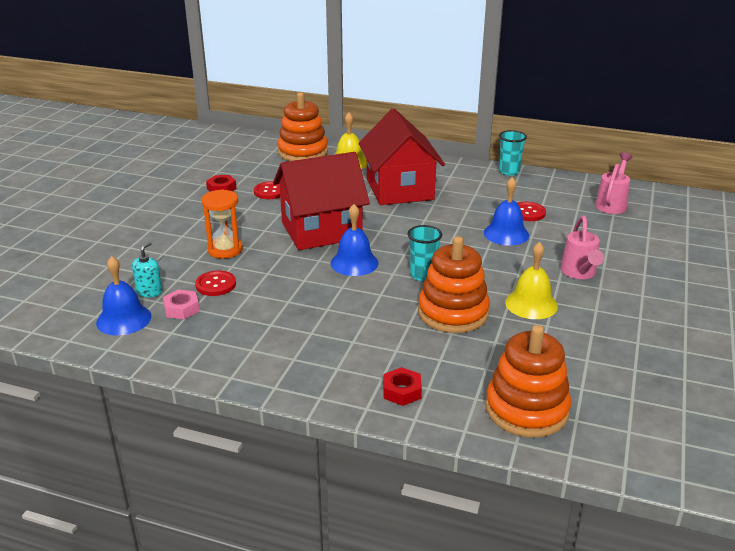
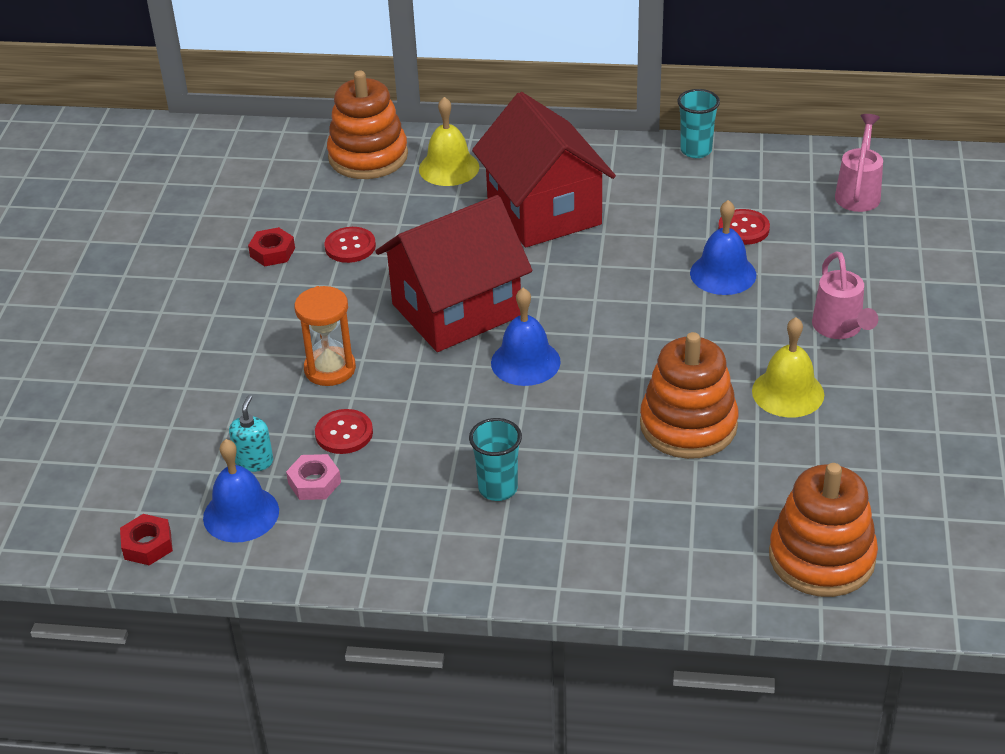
camera: 10 degrees left, 10 degrees up
red nut [383,367,422,406] -> red nut moved to [120,514,173,565]
turquoise cup [408,225,442,282] -> turquoise cup moved to [469,418,522,501]

